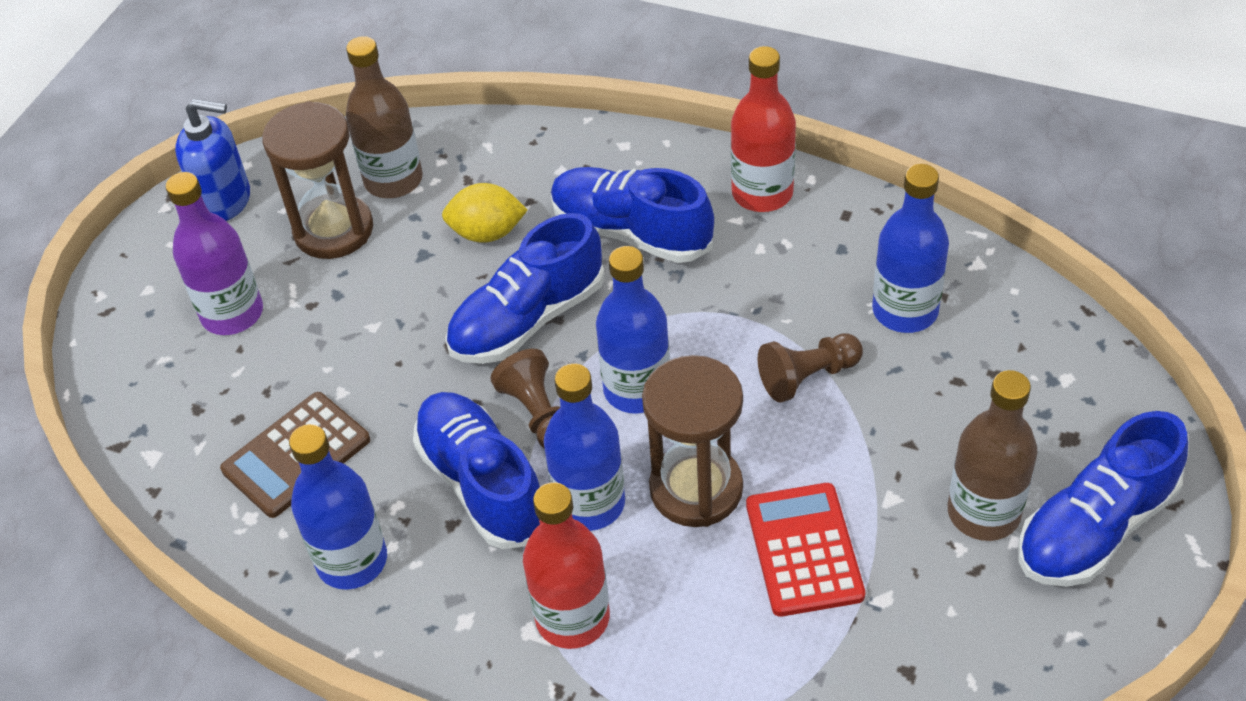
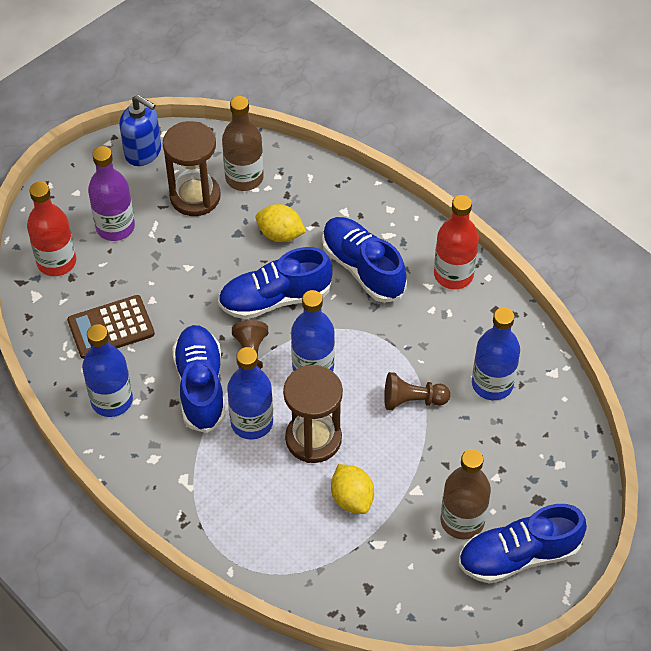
camera: 20 degrees right, 5 degrees up
red bottle [523,482,610,649] -> red bottle moved to [27,182,76,276]
red calculator [746,483,865,617] -> yellow lemon [331,464,374,514]

